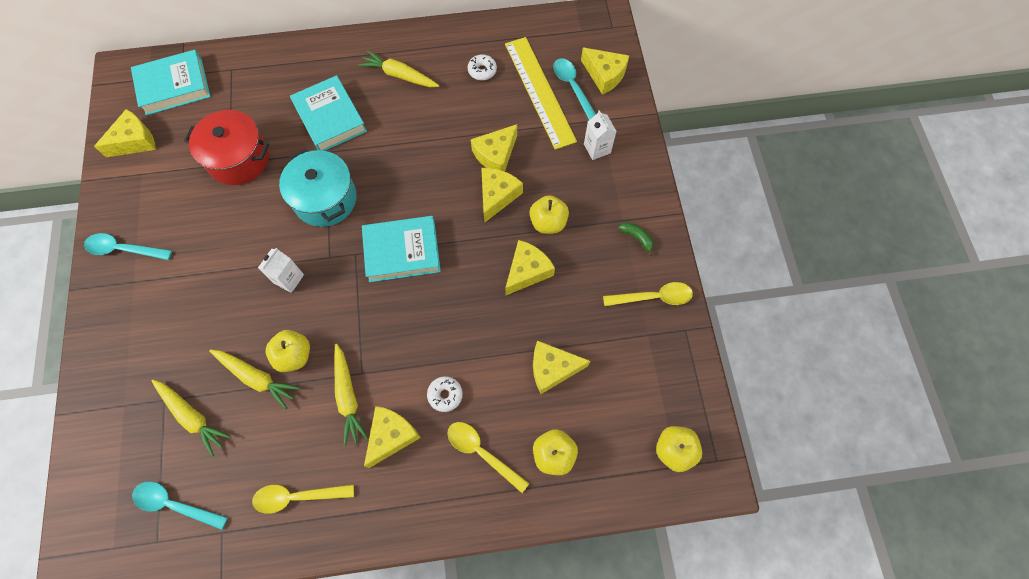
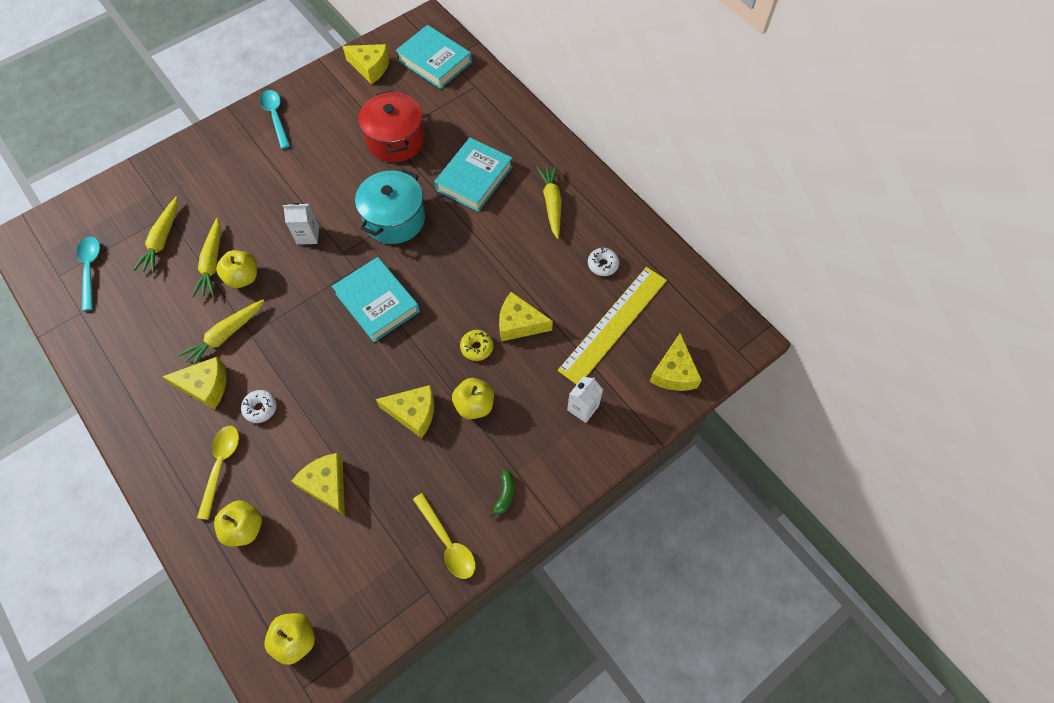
camera: 60 degrees right, 5 degrees down
yellow spoon [252,484,354,514] -> none
yellow cheese [481,168,523,223] -> yellow donut [460,330,493,361]
turquoise spoon [553,58,596,120] -> none

